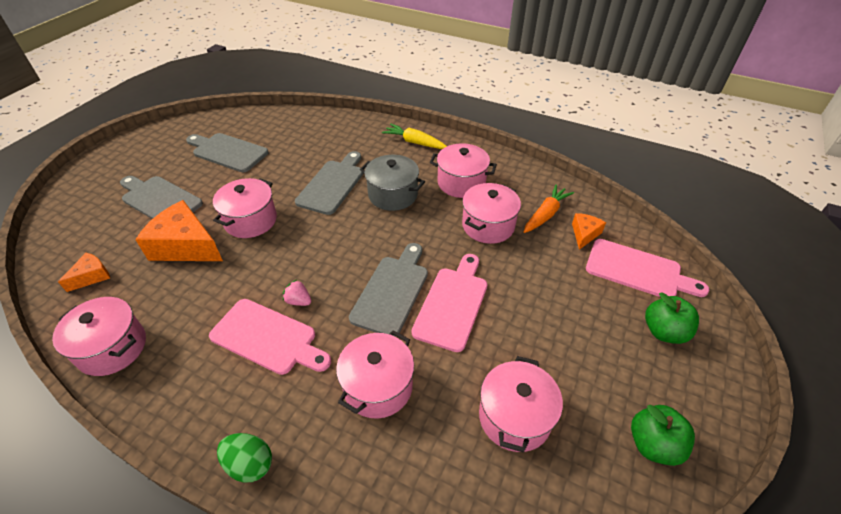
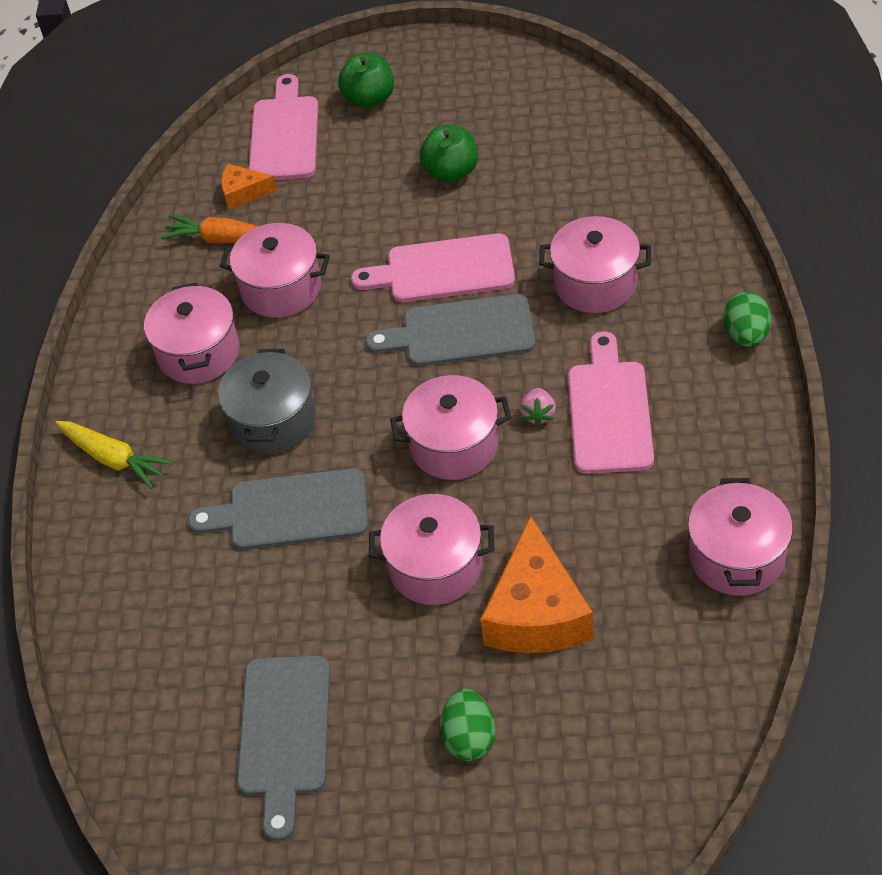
camera: 110 degrees left, 5 degrees up
orange cheese [58,253,110,292] -> none
grey cutting board [120,176,203,219] -> green egg [440,689,496,761]
yellow carrot [382,123,447,149] -> yellow carrot turned 60 degrees counterclockwise [55,421,173,489]
pink pot [479,356,563,453] -> pink pot moved to [390,375,511,480]
green apple [631,405,695,466] -> green apple moved to [420,125,478,183]

